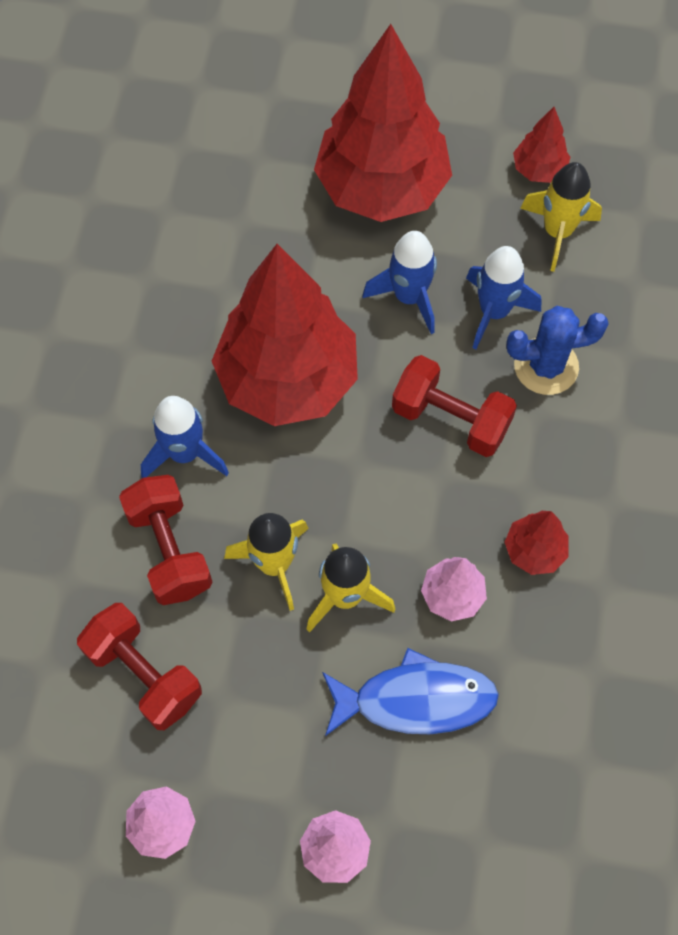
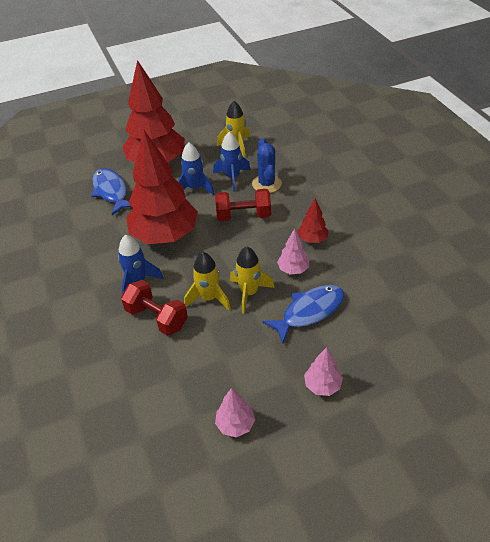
camera: 30 degrees left, 20 degrees down
red dumbbell [77,603,202,730] -> none
blue cactus [506,306,609,395] -> blue cactus turned 60 degrees counterclockwise [252,138,282,193]
red tree [513,107,570,183] -> none
none -> blue fish [91,168,132,215]

